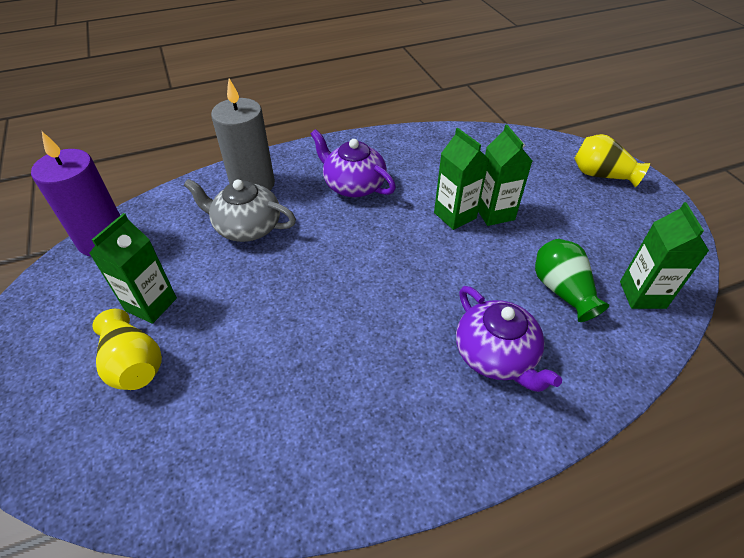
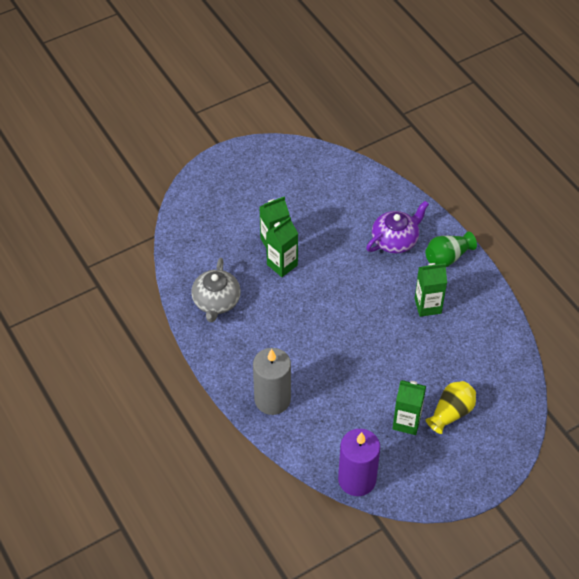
camera: 100 degrees left, 5 degrees up
grey teapot [184,179,296,242] -> grey teapot moved to [191,258,241,322]
purple teapot [311,129,396,197] -> none
green vase [535,239,609,322] -> green vase moved to [425,231,477,267]
yellow vase [574,134,650,187] -> none
green carton [620,202,709,309] -> green carton moved to [414,263,447,317]

